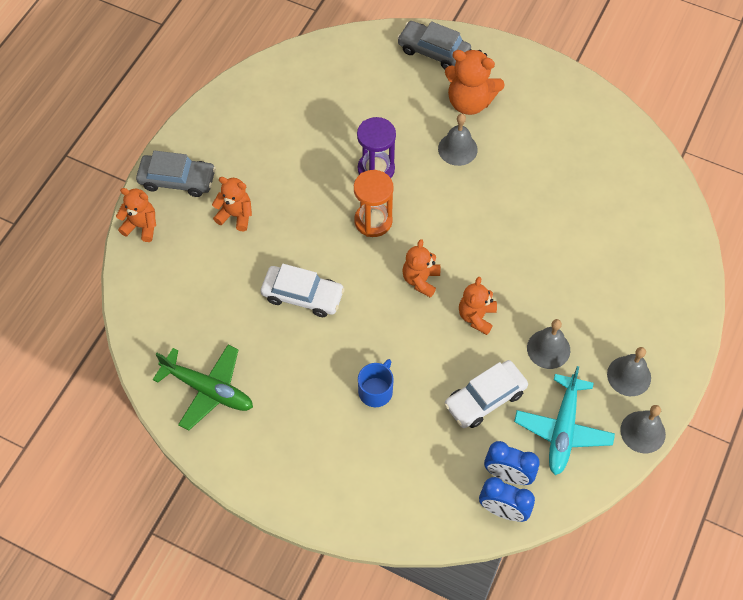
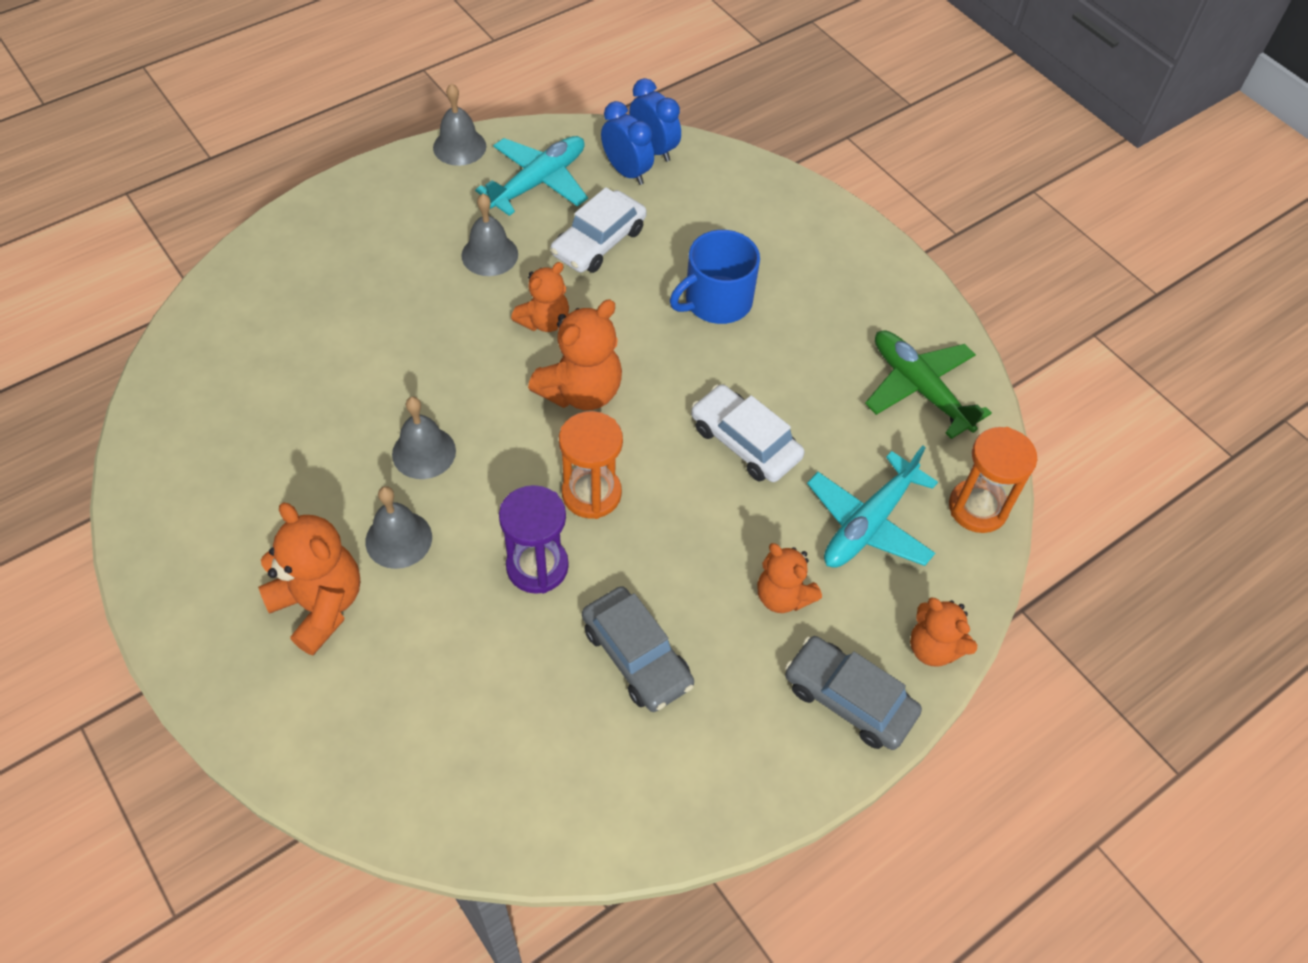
camera: 155 degrees left, 5 degrees down
blue mug [358,359,393,407] -> blue mug [670,230,760,324], size x1.51
grey car [397,21,471,69] -> grey car moved to [582,586,694,712]
orange teddy bear [402,239,440,298] -> orange teddy bear [528,300,622,410], size x1.54
white car [444,360,528,428] -> white car turned 135 degrees clockwise [551,187,647,273]
grey bell [607,347,651,396] -> grey bell moved to [392,397,456,479]
none -> turquoise plane [807,446,938,568]
none -> orange hourglass [949,427,1037,533]

